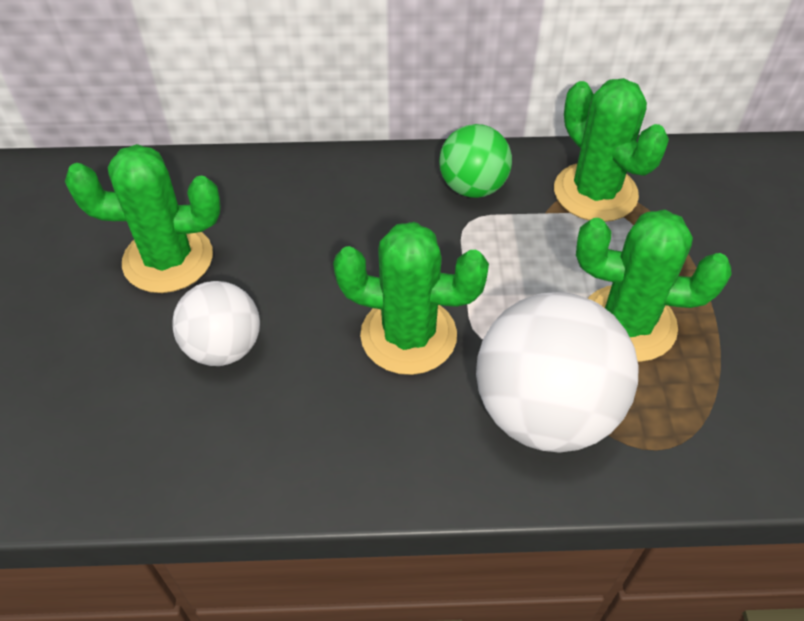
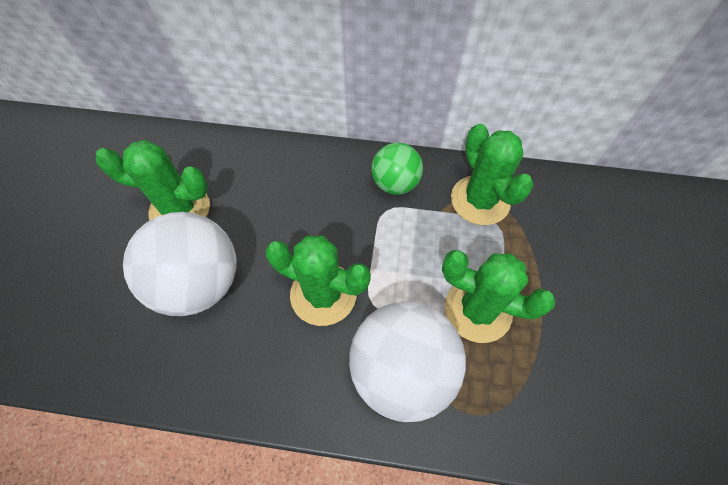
camera: 10 degrees right, 10 degrees up
white ball [172,281,260,366] -> white ball [123,212,237,316], size x1.70

